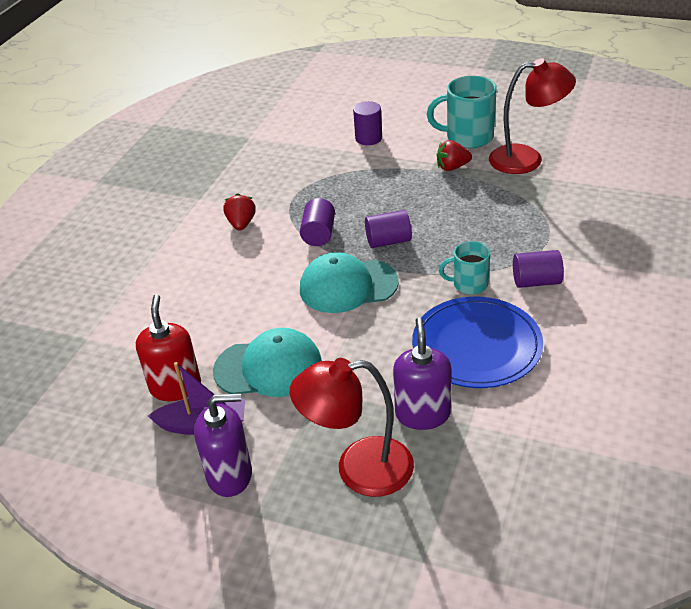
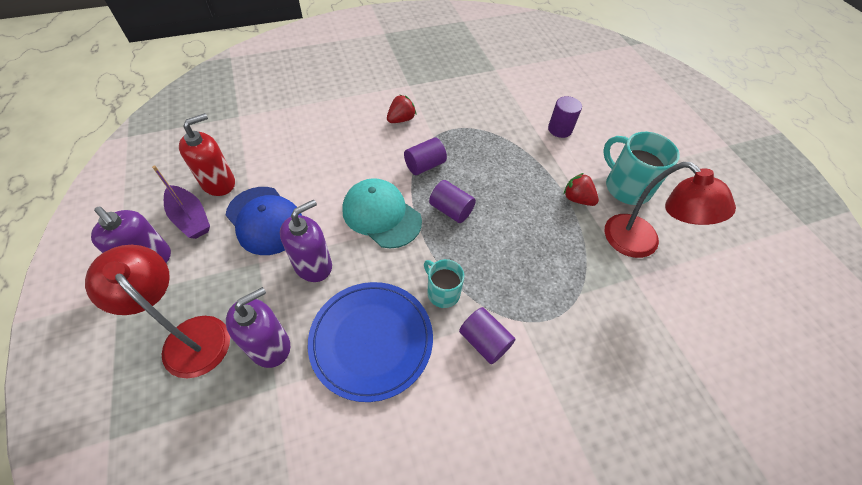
camera: 45 degrees right, 15 degrees up
turquoise cap [213,328,322,397] -> blue cap [226,187,303,255]
none -> purple soap dispenser [280,200,332,282]

